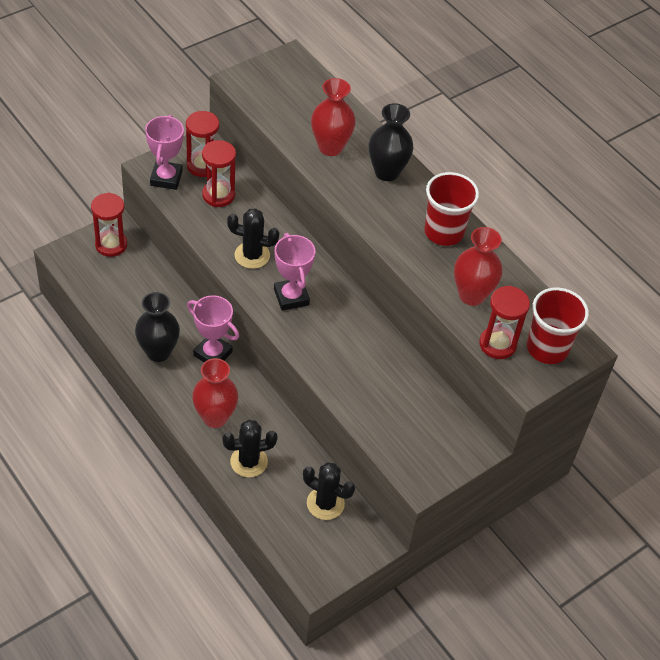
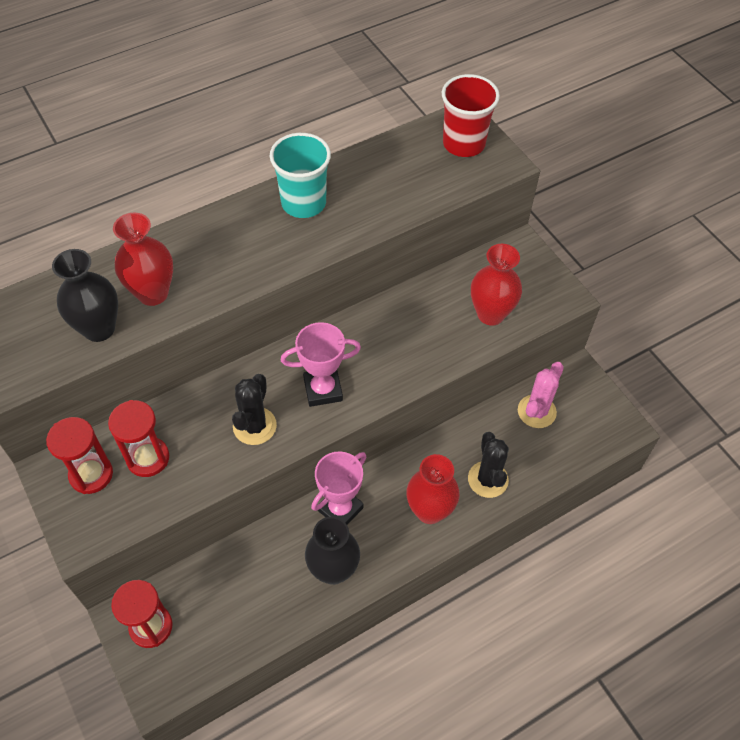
camera: 80 degrees left, 5 degrees up
pink trophy [145,115,184,190] -> none
black cactus [303,462,355,520] -> pink cactus [518,362,564,428]
black vase [369,103,414,181] -> black vase moved to [52,249,118,342]
red cup [424,172,479,246] -> turquoise cup [270,133,331,218]
red vase [454,227,503,306] -> red vase moved to [471,244,522,326]
red hourglass [479,286,530,359] -> none

